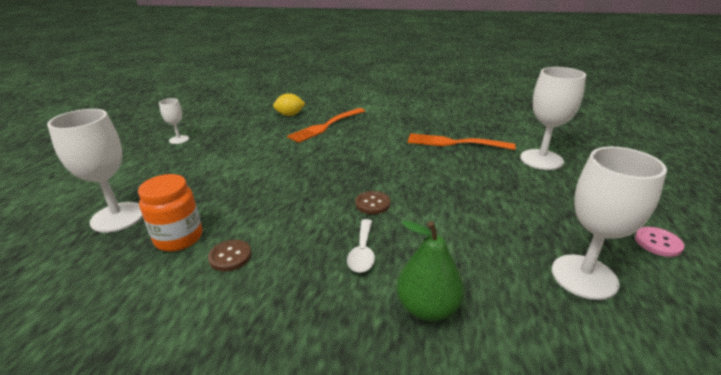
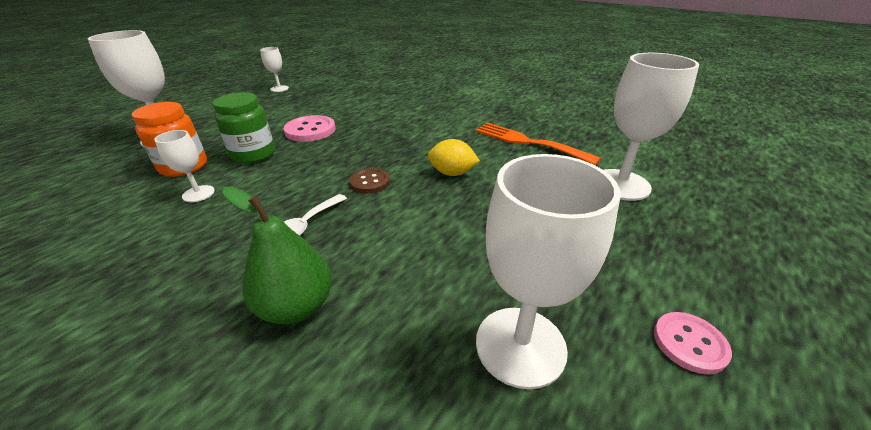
camera: 25 degrees right, 5 degrees up
brown button [208,240,251,271] -> white goblet [154,130,215,202]
yellow lemon [273,93,306,116] -> yellow lemon moved to [428,139,480,176]
orange fork [287,108,365,143] -> none
none -> green jar [213,92,275,164]
none -> pink button [284,115,336,142]

